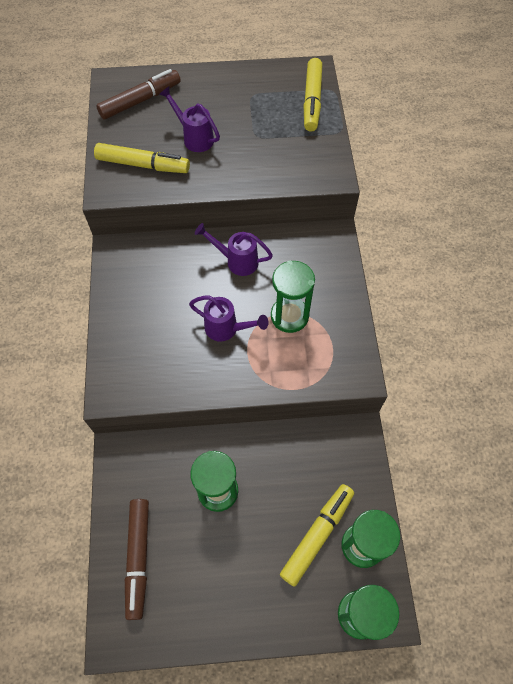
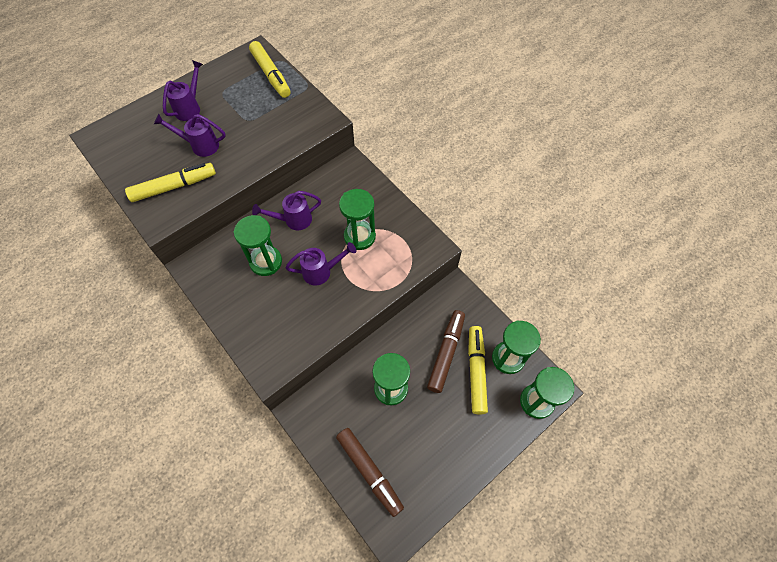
camera: 35 degrees left, 0 degrees up
brown marker [96,69,181,119] -> brown marker moved to [427,310,465,393]
none -> purple watering can [163,60,203,121]
none -> green hourglass [234,215,282,276]

